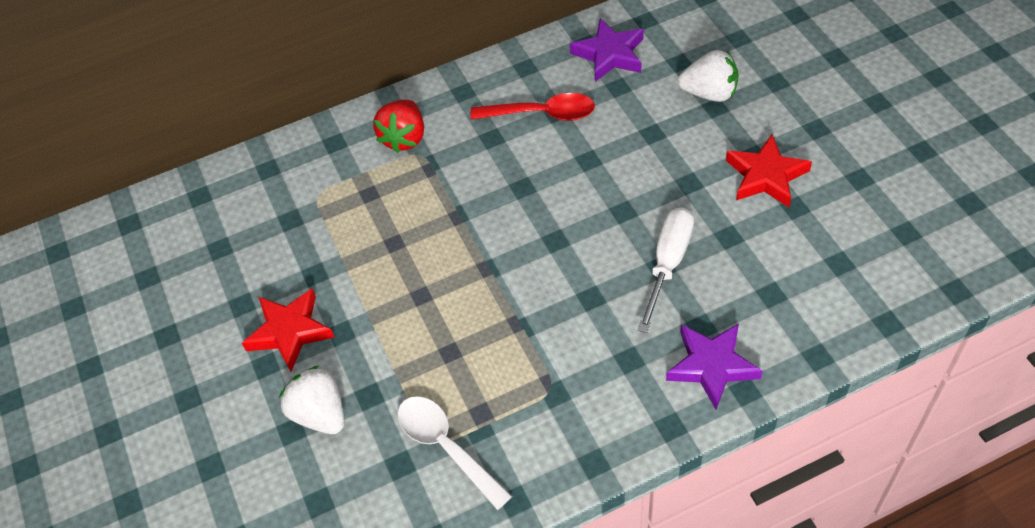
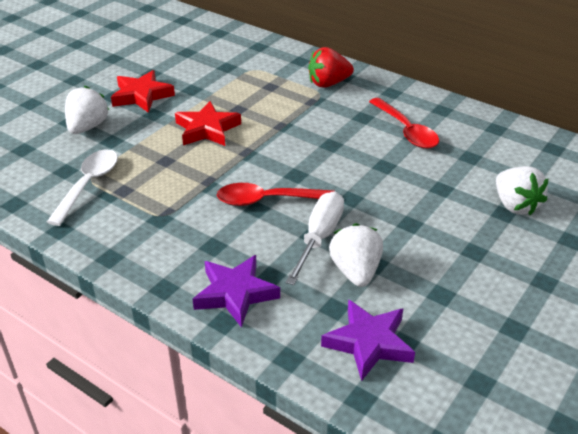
camera: 55 degrees right, 15 degrees down
purple star [570,18,644,82] -> purple star moved to [321,299,415,381]
white screwdriver [638,208,694,333] -> white screwdriver turned 60 degrees counterclockwise [285,192,344,285]
red star [726,134,812,207] -> red star moved to [175,101,241,146]
none -> red spoon [217,183,335,206]
none -> white strawberry [329,223,383,287]

